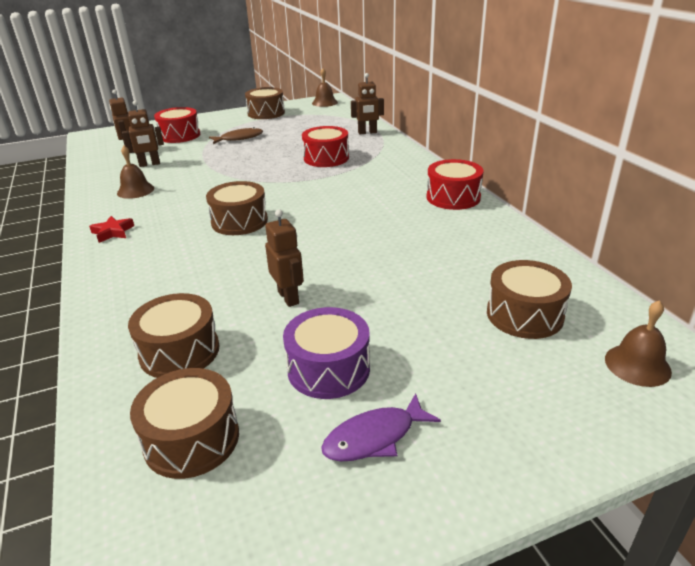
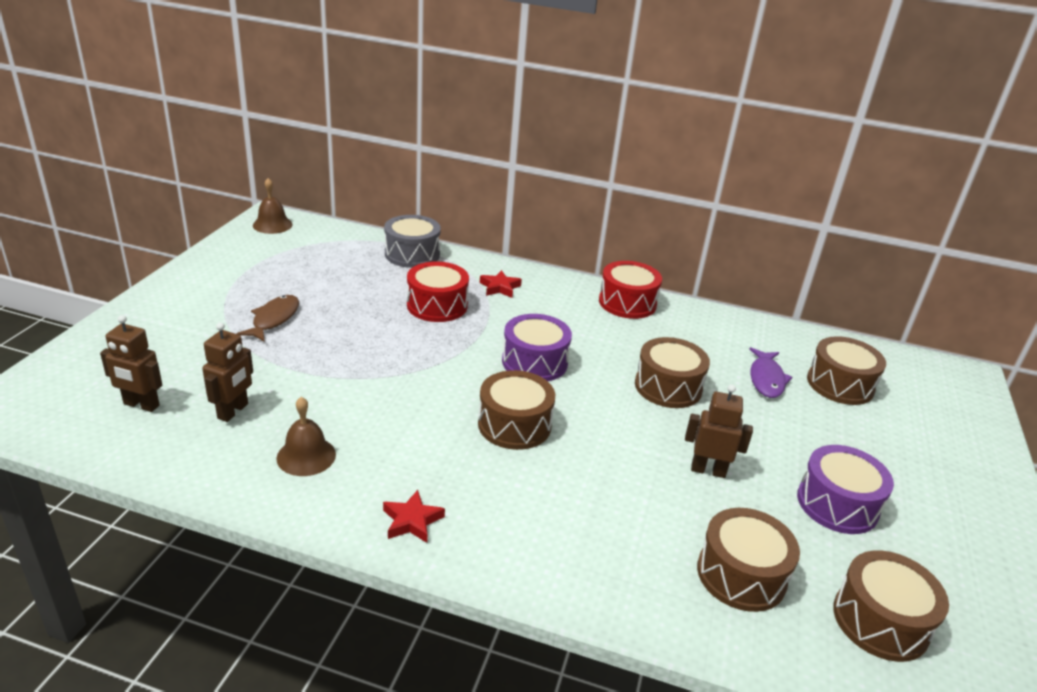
camera: 55 degrees left, 0 degrees up
red drum [154,107,200,143] -> none
brown drum [245,87,285,119] -> brown drum moved to [635,337,710,408]
purple fish [321,393,441,462] -> purple fish moved to [749,347,792,398]
brown robot [351,73,384,134] -> grey drum [384,215,441,268]
brown bell [605,300,672,387] -> none
none -> red star [480,270,522,298]
none -> purple drum [502,314,572,381]

